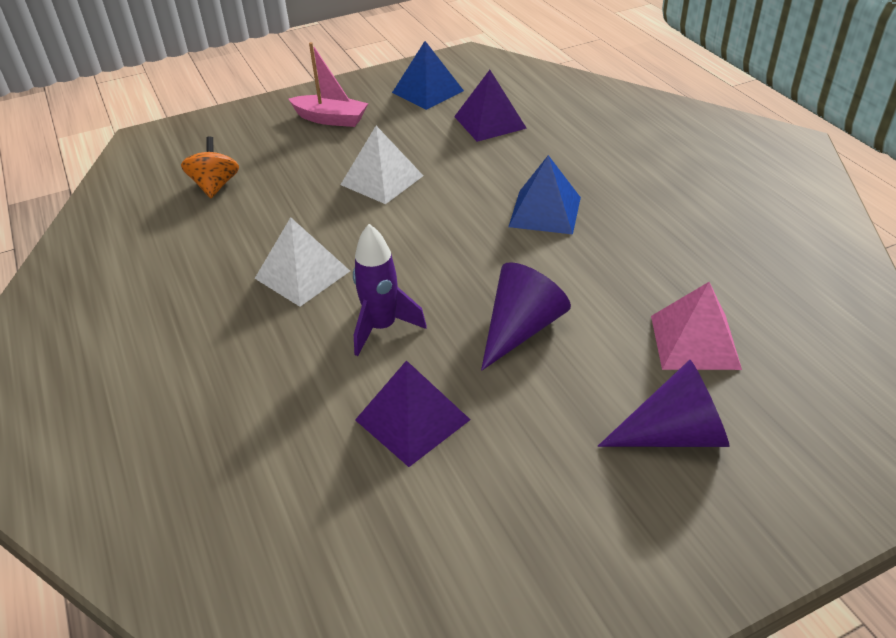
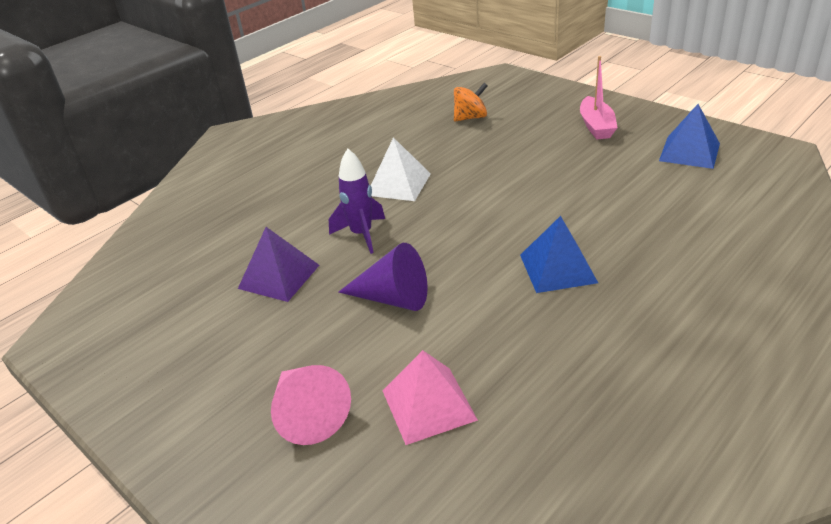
camera: 70 degrees right, 5 degrees down
white pyramid [340,126,423,204] -> none
purple pyramid [454,70,527,142] -> none
purple cone [598,360,730,447] -> pink cone [271,365,351,445]

